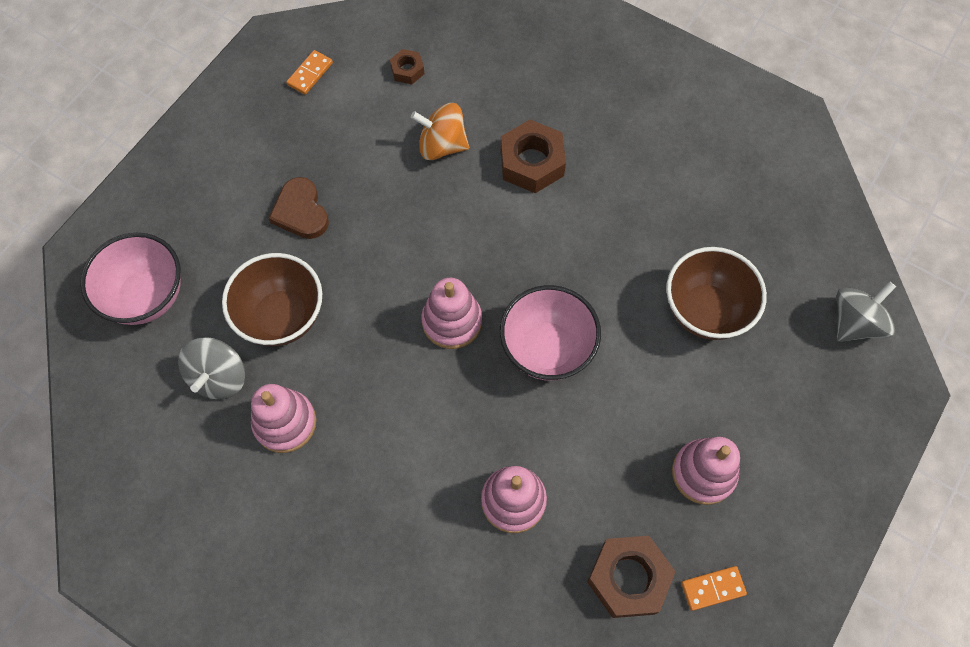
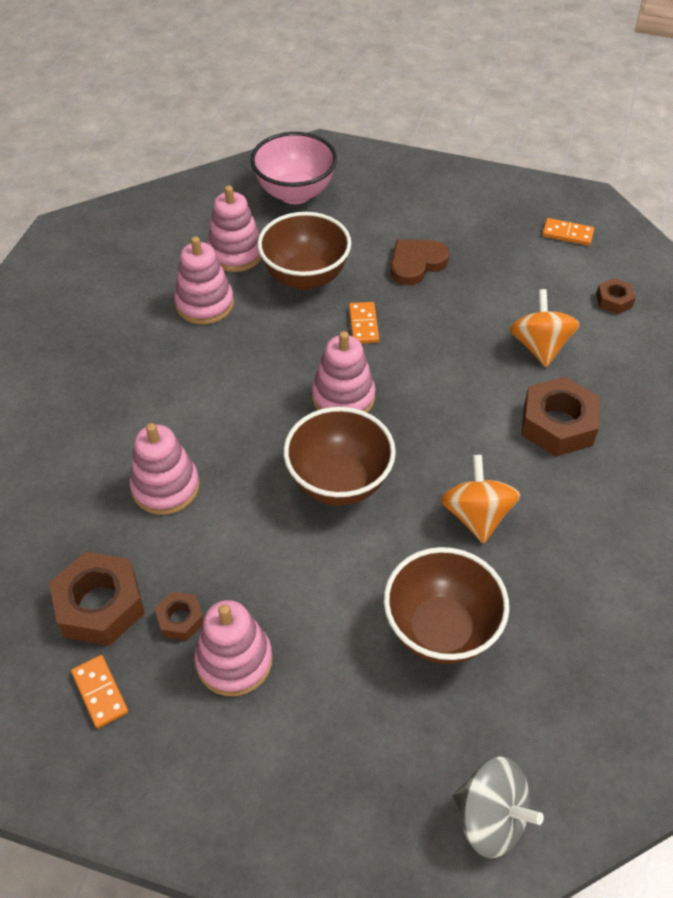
camera: 75 degrees right, 15 degrees down
grey spinning top [178,337,245,399] -> pink stacking toy [207,185,262,272]
pink bowl [500,285,601,381] -> brown bowl [283,407,396,506]
none -> brown nut [155,592,204,641]
none -> orange domino [349,302,379,343]
none -> orange spinning top [441,455,520,543]

